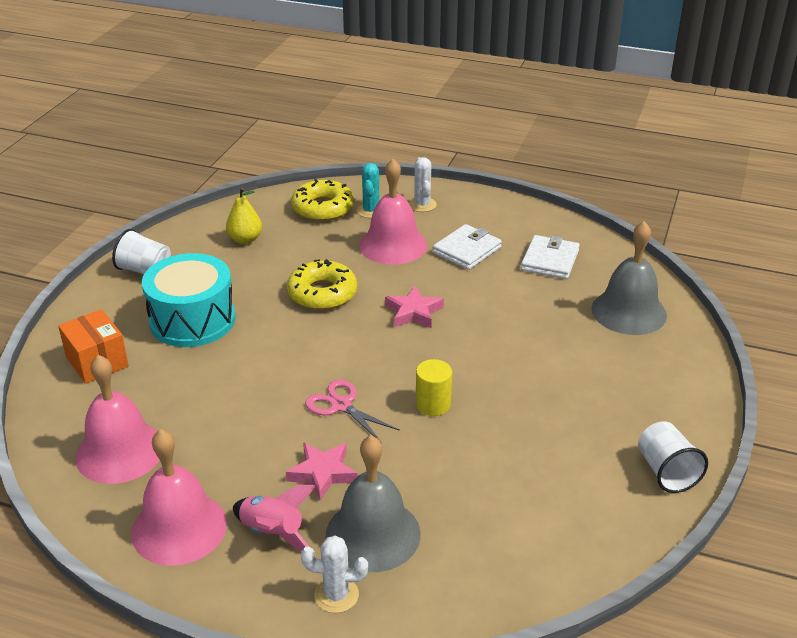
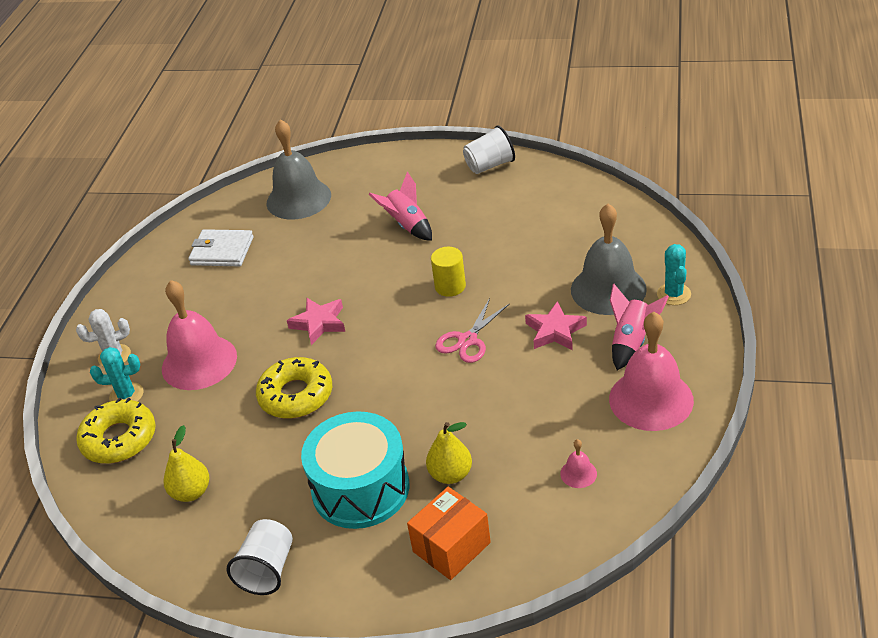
camera: 95 degrees left, 5 degrees up
pink bell [75,355,160,484] -> pink bell [560,439,597,488], size x0.41
white cactus [301,536,368,613] -> turquoise cactus [657,244,691,305]
white wallet [433,224,502,270] -> none
none -> pink rocket [369,172,432,241]
none -> yellow pear [426,422,472,484]

